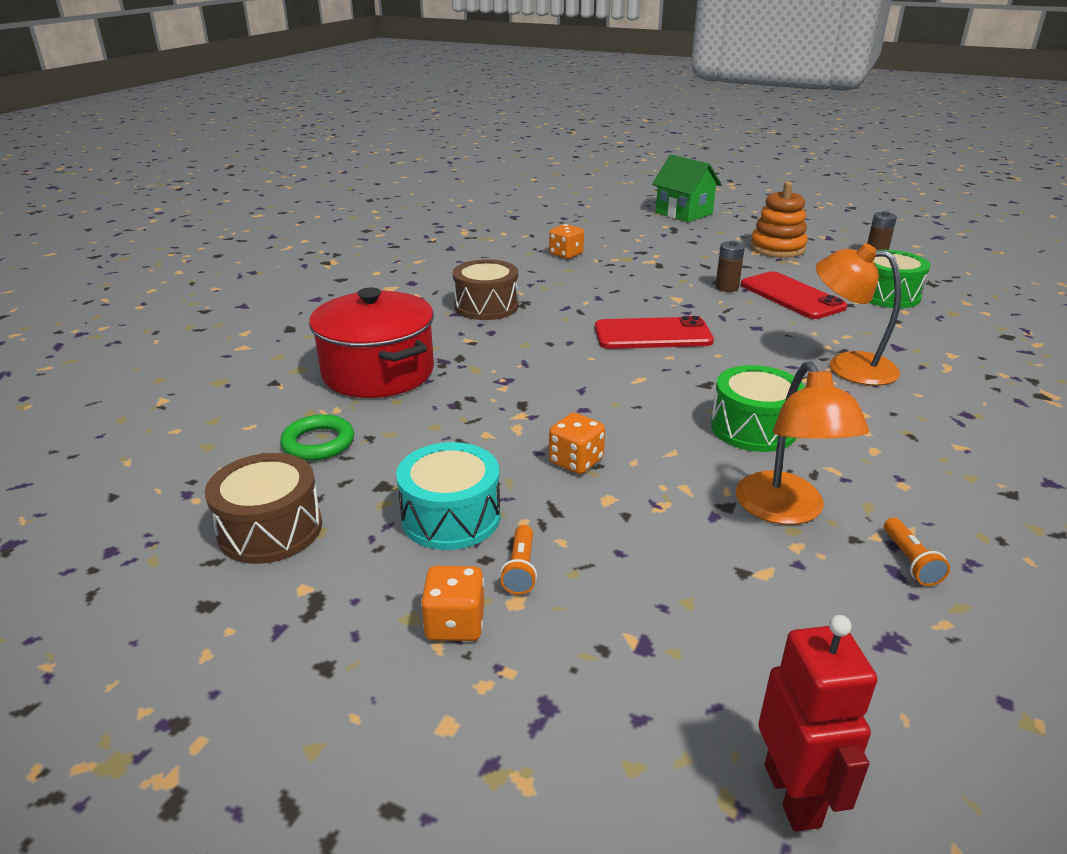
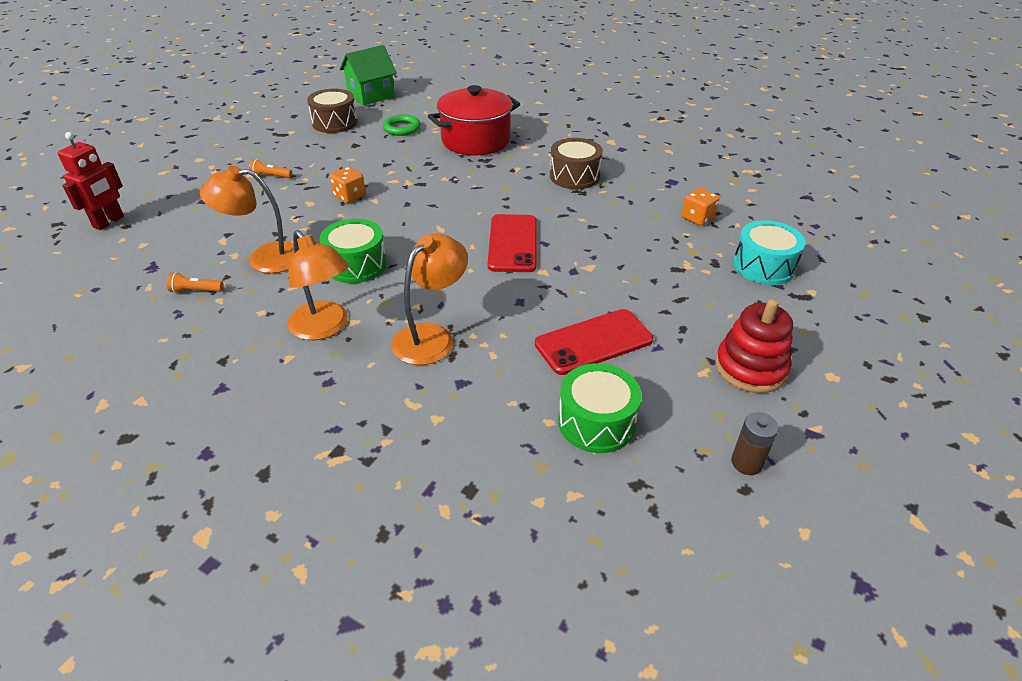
camera: 95 degrees right, 10 degrees up
turquoise drum [396,442,500,550] -> turquoise drum moved to [733,220,806,285]
orange dice [421,566,484,641] -> none
green house [652,155,722,222] -> green house moved to [340,45,397,106]
brown battery [715,241,745,292] -> none
orange stacking toy [750,181,808,258] -> red stacking toy [715,299,793,393]
red robot [758,615,877,832] -> red robot turned 60 degrees counterclockwise [57,132,124,230]
none -> orange lamp [287,230,349,340]

